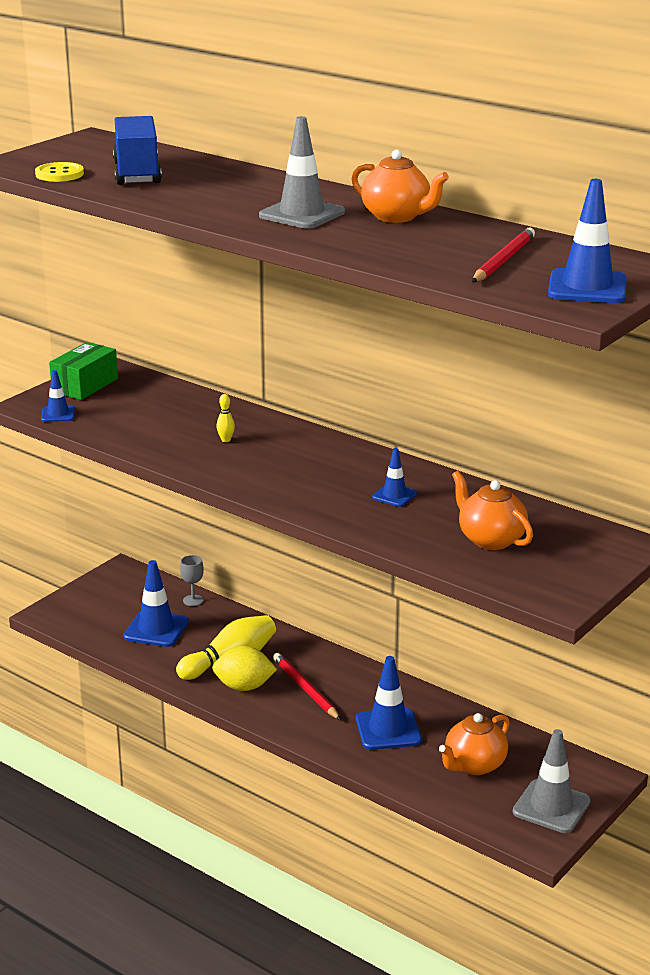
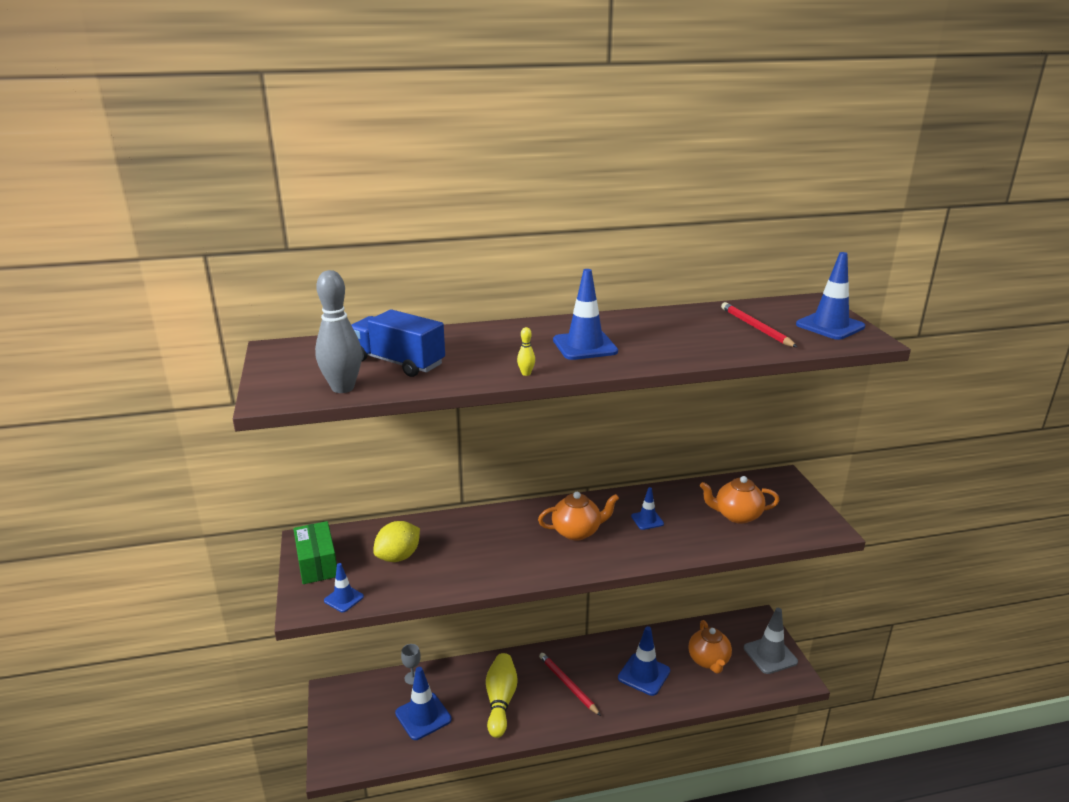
camera: 50 degrees left, 0 degrees up
yellow button [35,162,84,182] -> grey bowling pin [315,270,362,393]
yellow lemon [212,646,277,691] -> yellow lemon moved to [373,521,420,562]
yellow bowling pin [217,394,235,442] -> yellow bowling pin moved to [517,327,535,376]
grey traffic cone [259,116,345,229] -> blue traffic cone [553,269,618,360]
red pencil [273,653,341,720] -> red pencil turned 45 degrees clockwise [539,653,601,716]
orange teapot [352,150,449,223] -> orange teapot moved to [538,492,619,541]

